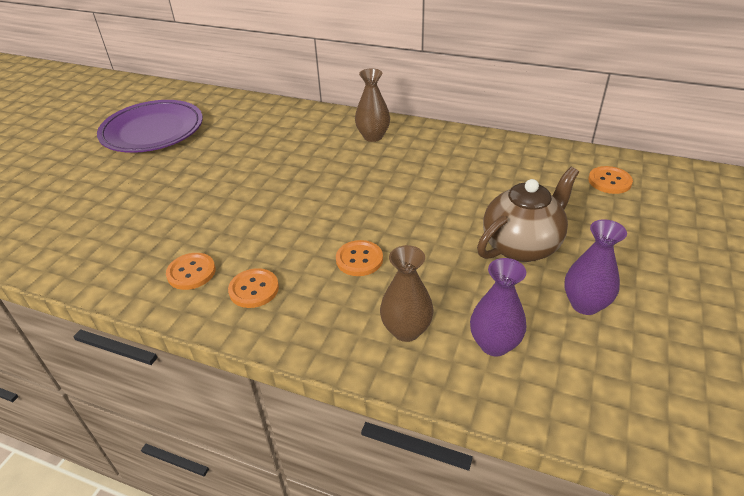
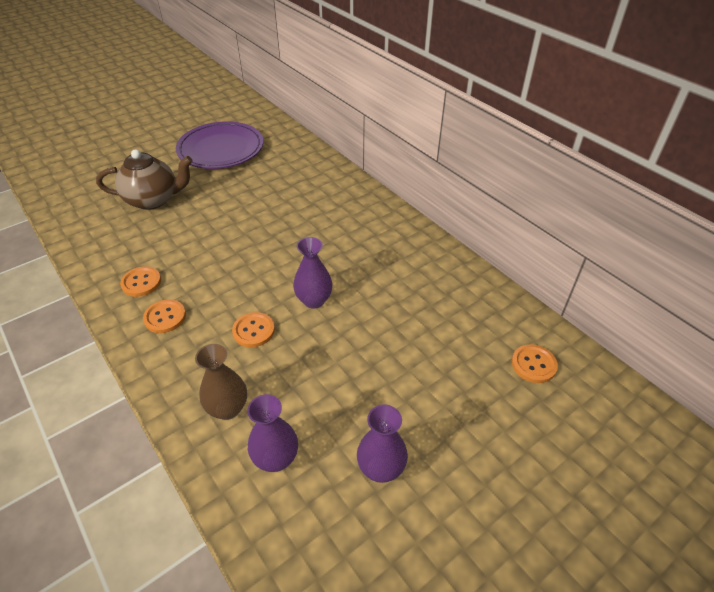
camera: 30 degrees right, 5 degrees up
brown vase [355,68,390,142] -> none
brown teapot [477,167,579,262] -> brown teapot moved to [96,149,193,210]
none -> purple vase [293,237,333,309]

